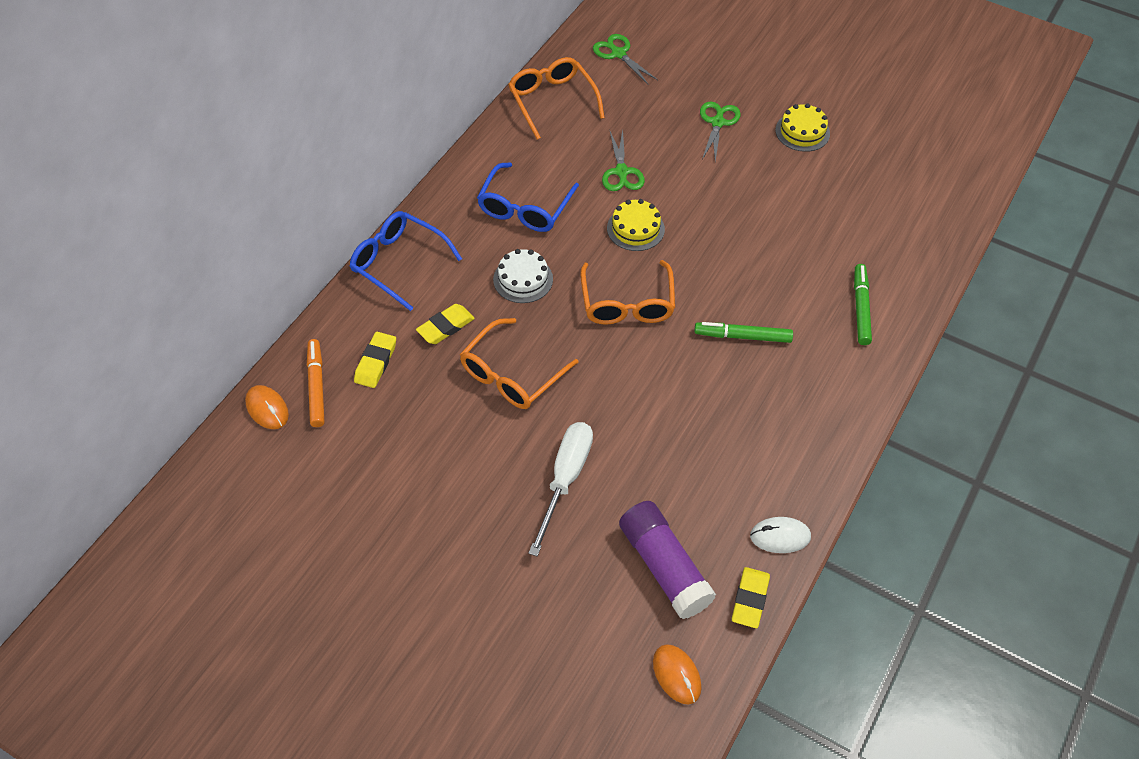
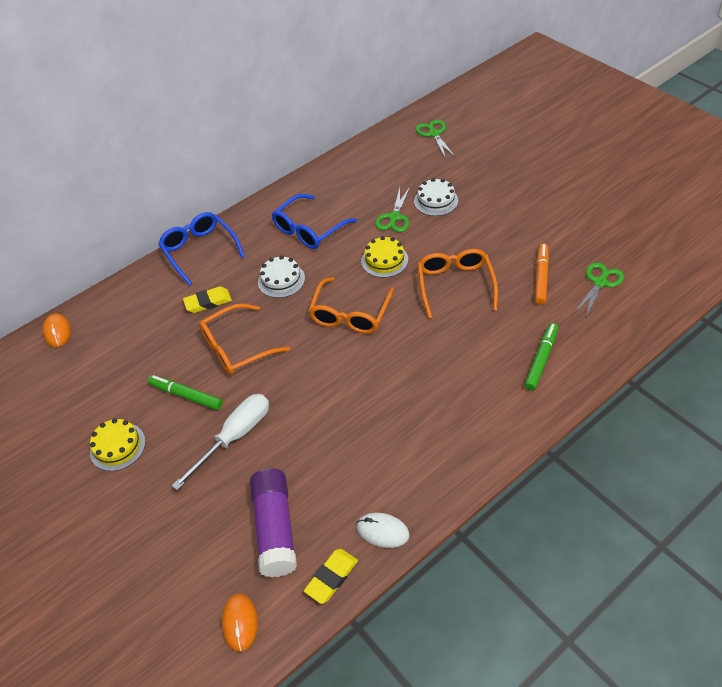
camera: 25 degrees right, 5 degrees down
orange marker [307,339,325,427] -> orange marker moved to [535,243,549,305]
yellow eraser [354,332,396,388] -> none
orange glasses [508,57,605,140] -> orange glasses moved to [418,249,498,319]
green marker [694,322,793,343] -> green marker moved to [148,375,223,410]
green scissors [700,102,741,161] -> green scissors moved to [574,262,624,317]
yellow cake [775,103,830,152] -> yellow cake moved to [90,418,146,471]
none -> white cake [414,178,458,216]

